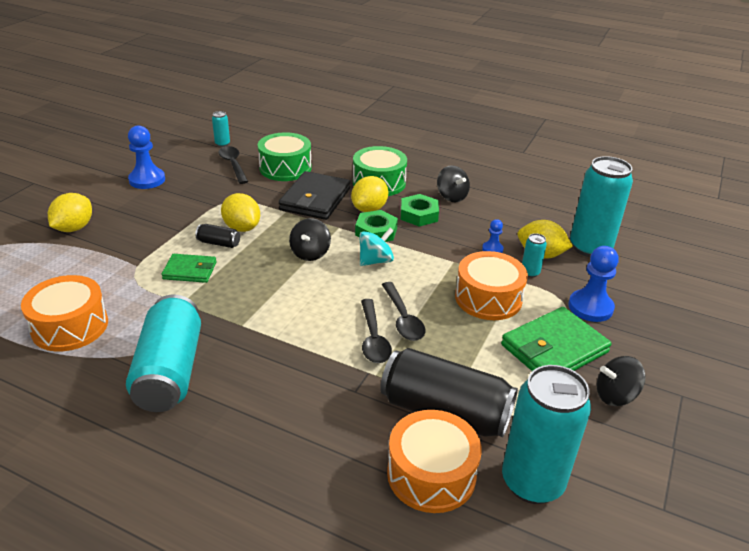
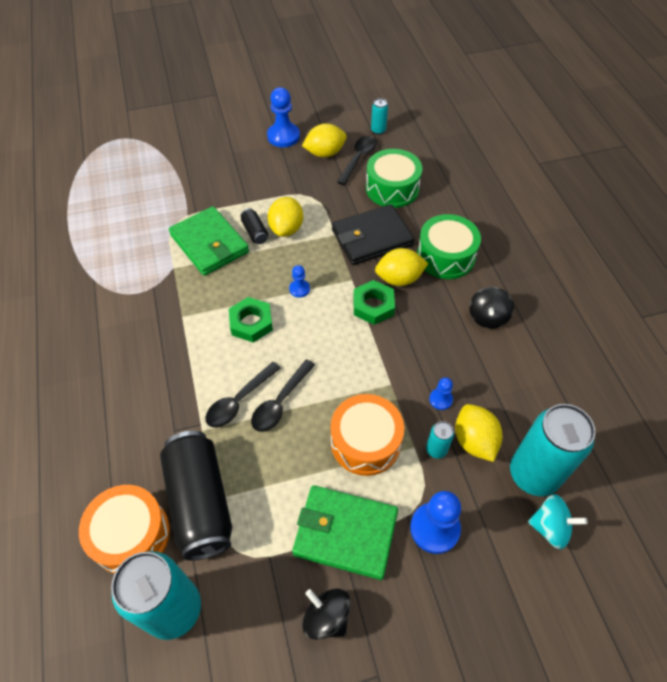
camera: 50 degrees right, 20 degrees up
orange drum [21,275,108,352] -> none
yellow lemon [48,193,92,232] -> yellow lemon moved to [302,123,346,157]
turquoise can [126,295,201,412] -> none
green wallet [162,254,217,283] -> green wallet [169,206,249,276], size x1.70
black spinning top [289,218,331,261] -> blue pawn [289,265,310,298]
turquoise spinning top [359,228,394,266] -> turquoise spinning top moved to [528,494,587,549]
green nut [401,194,439,227] -> green nut moved to [229,297,273,343]

